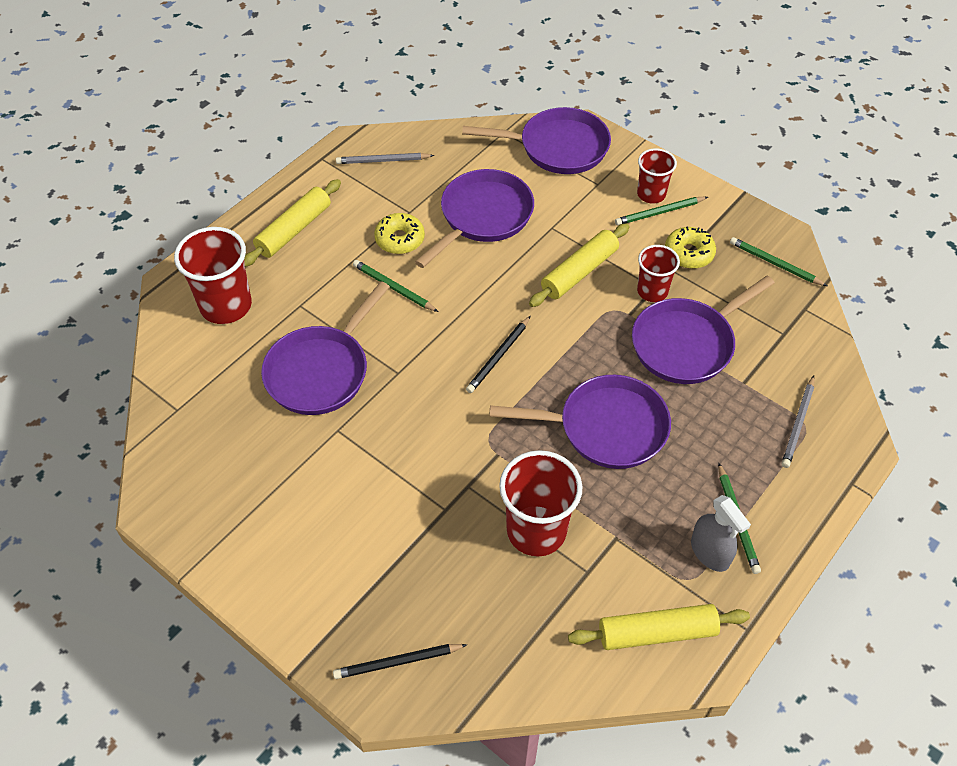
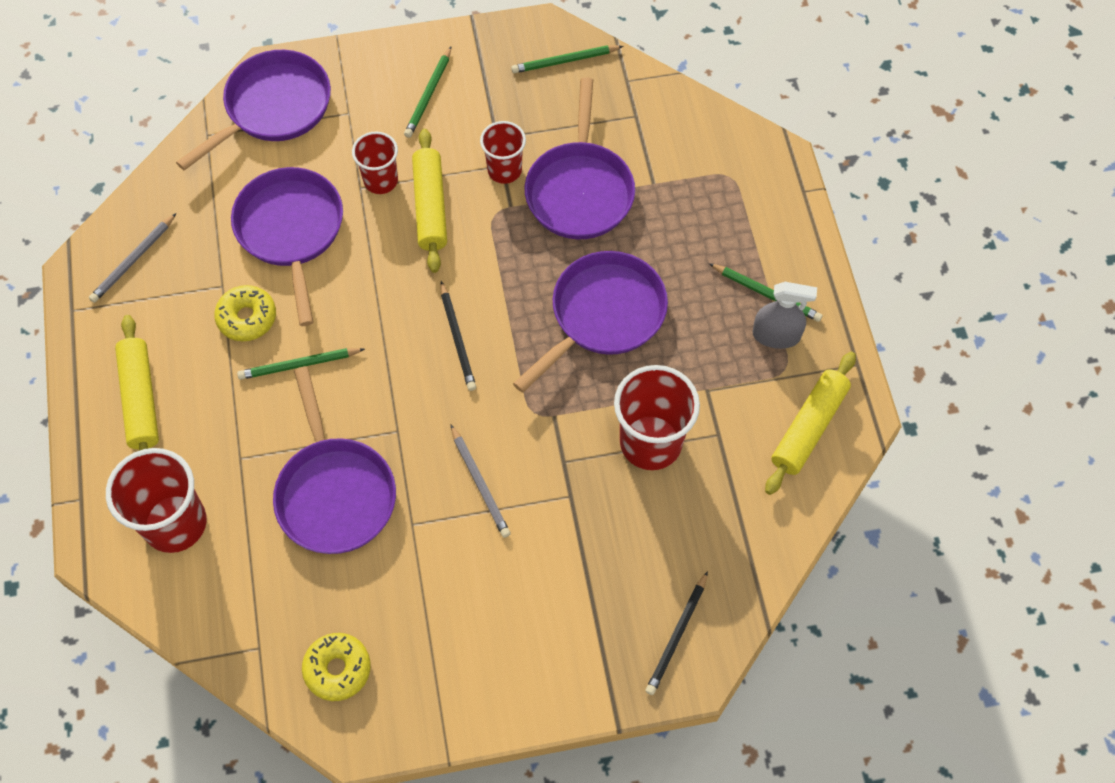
camera: 50 degrees left, 10 degrees up
red cup [637,148,677,204] -> red cup moved to [352,131,398,194]
yellow donut [665,226,716,269] -> yellow donut moved to [302,633,371,701]
grey pencil [782,375,815,468] -> grey pencil moved to [451,425,511,538]

